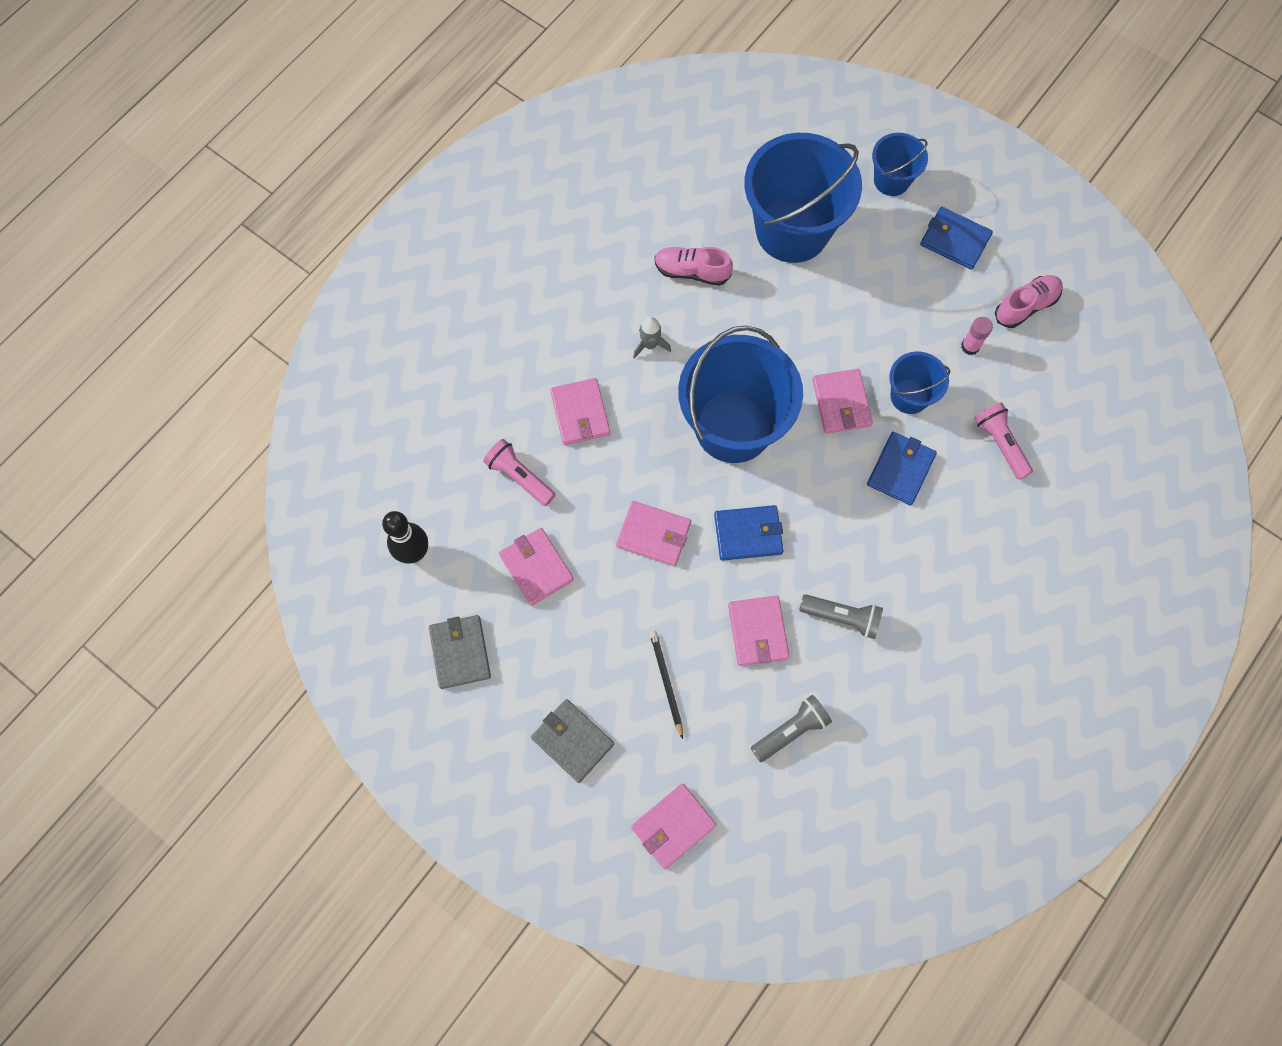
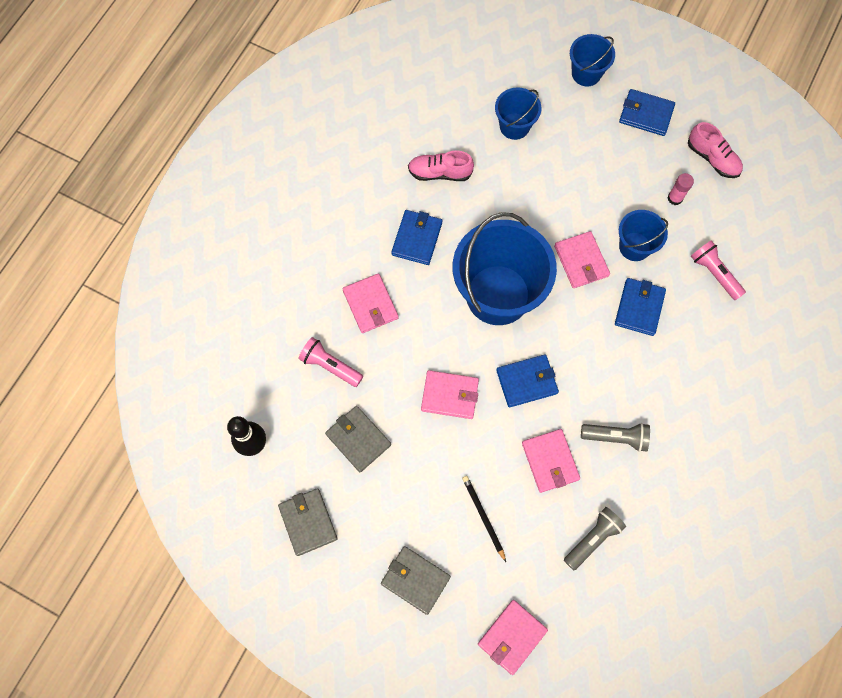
camera: 10 degrees left, 0 degrees up
pink wallet [499,528,574,606] -> grey wallet [325,406,391,472]
grey rocket [633,317,671,359] -> blue wallet [391,210,442,265]
blue bucket [744,133,862,263] -> blue bucket [495,88,541,140], size x0.50
pink shoe [995,275,1063,328] -> pink shoe turned 90 degrees clockwise [688,122,743,178]

